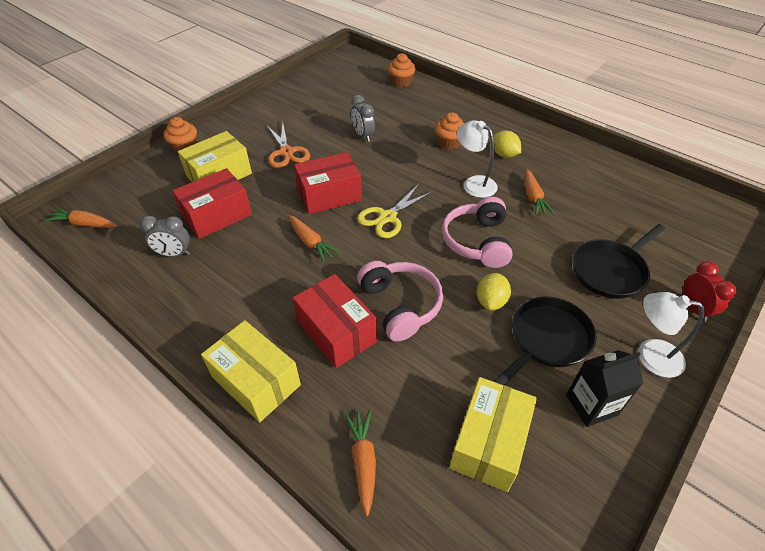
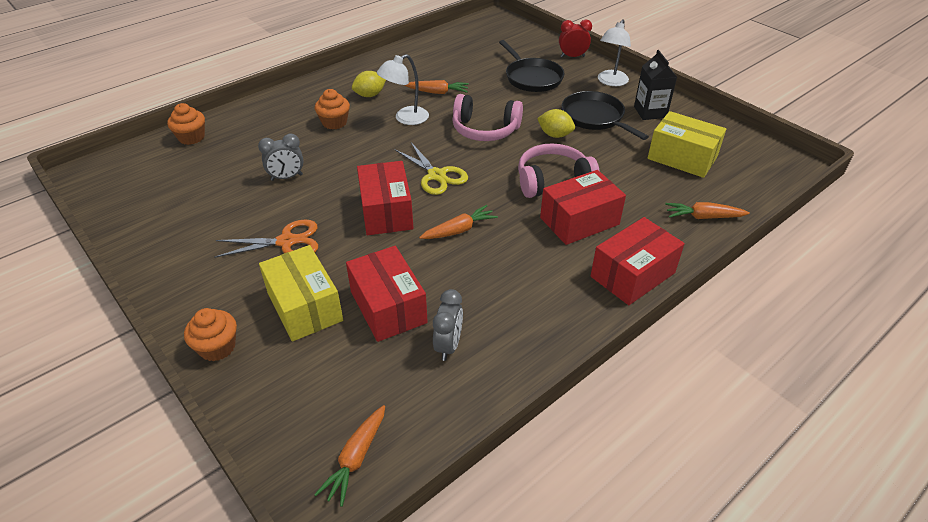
camera: 80 degrees left, 5 degrees down
yellow box [201,320,301,422] -> red box [591,217,685,305]

